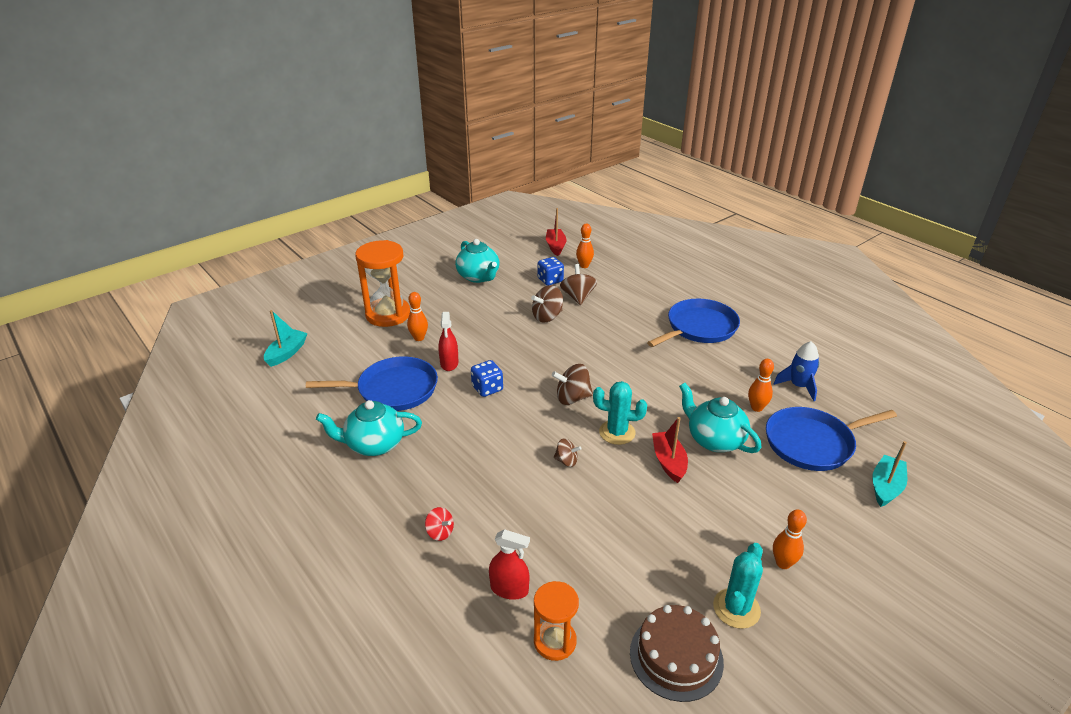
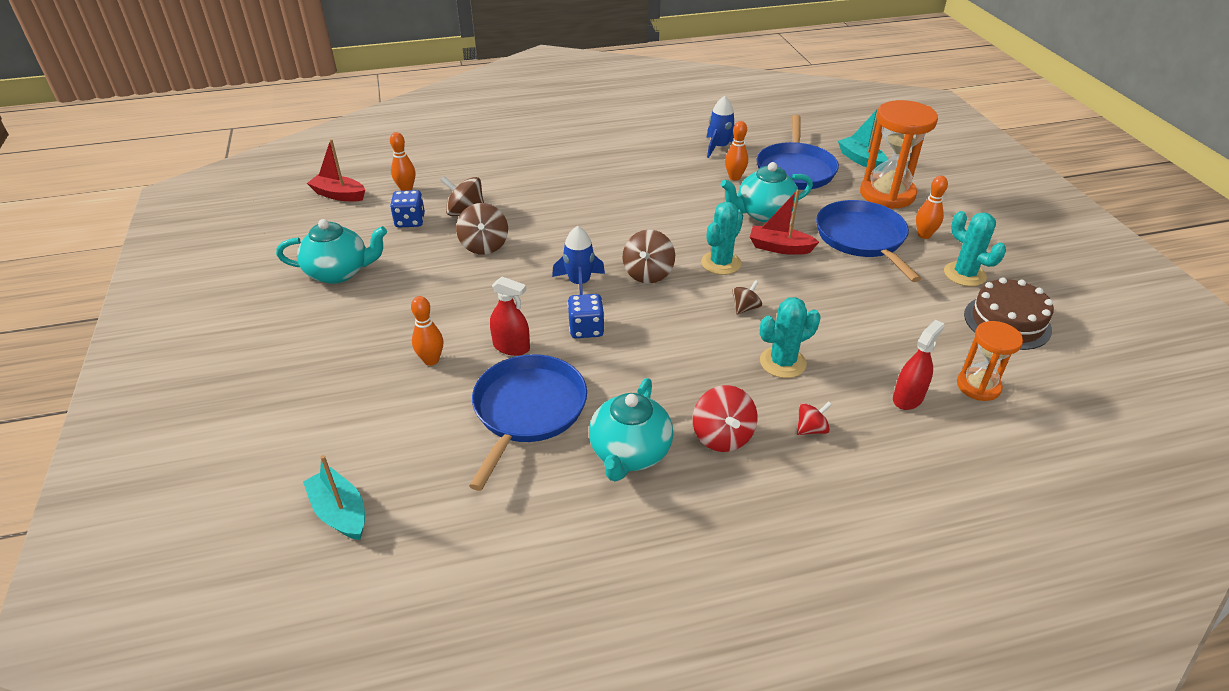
camera: 65 degrees left, 5 degrees up
orange hourglass [355,240,410,327] -> orange hourglass moved to [860,100,938,209]
blue pan [647,299,740,347] -> blue pan moved to [816,200,922,282]
none -> blue rocket [552,226,605,295]
none -> red spinning top [693,385,758,452]
none -> turquoise cactus [760,297,820,378]

